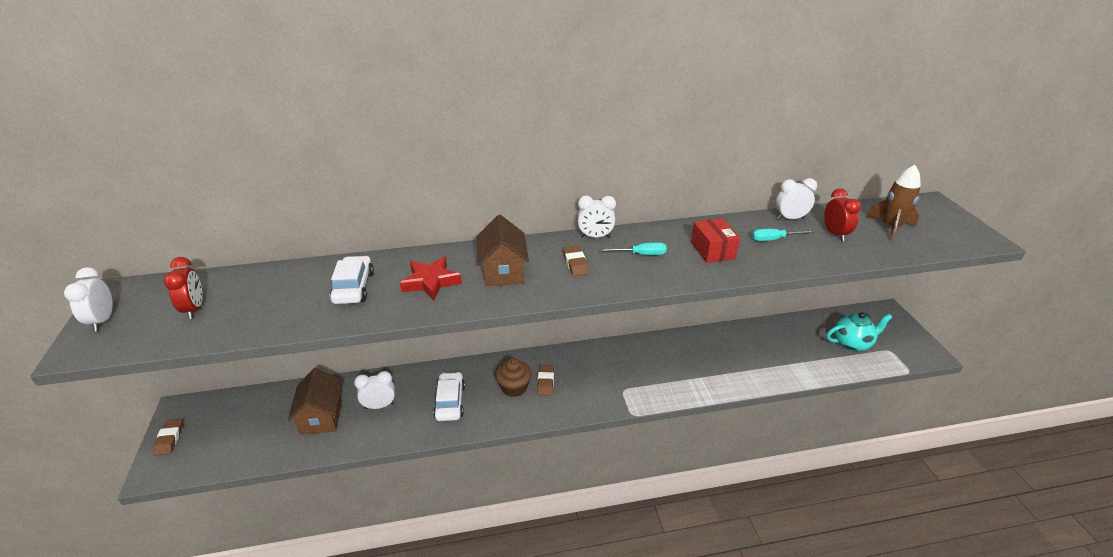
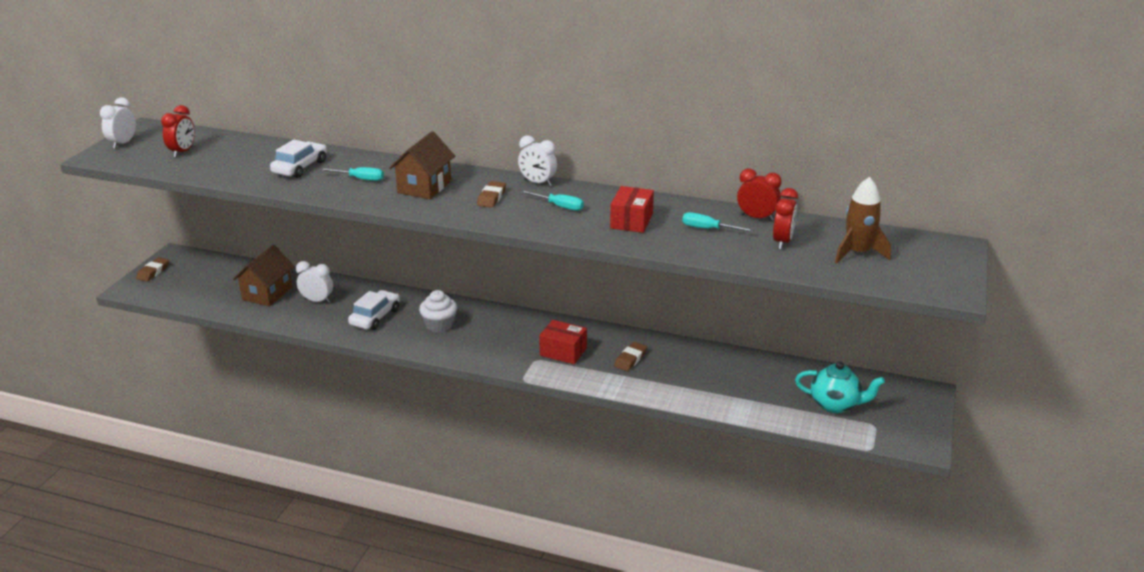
camera: 30 degrees right, 5 degrees down
red star [400,257,462,301] -> turquoise screwdriver [320,167,384,181]
brown cupcake [496,358,532,397] -> white cupcake [419,290,457,332]
brown eraser [537,365,554,396] -> brown eraser moved to [614,342,647,371]
white clock [776,178,817,220] -> red clock [737,169,782,221]
none -> red box [539,320,587,364]

